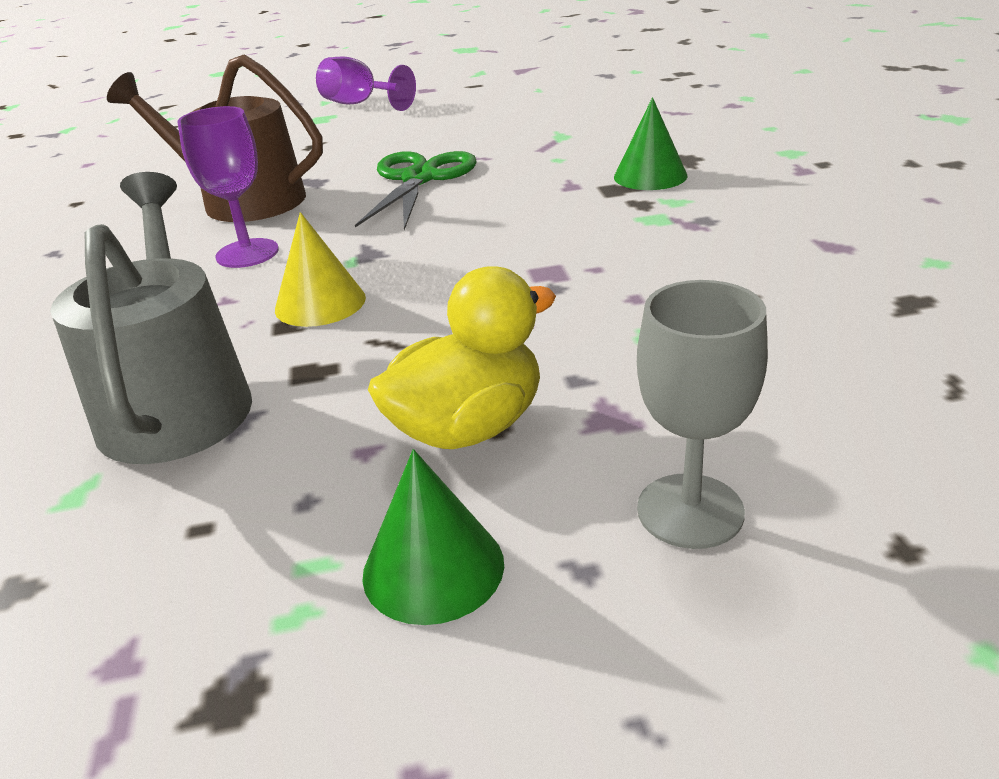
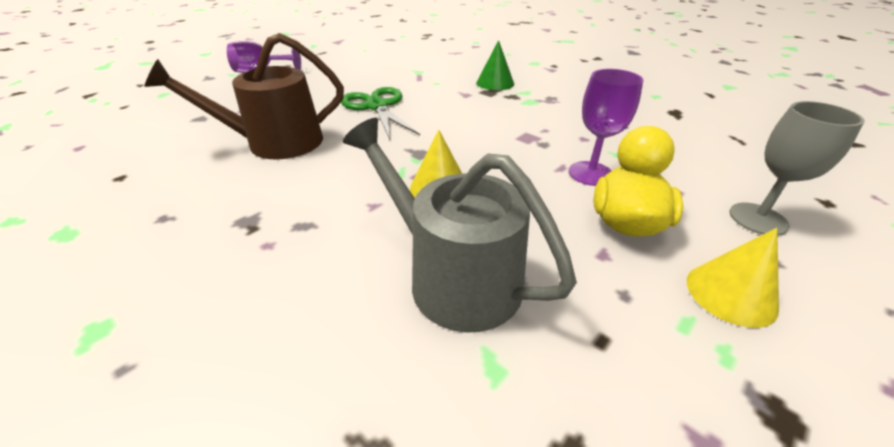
camera: 40 degrees left, 5 degrees up
purple goblet [177,106,279,268] -> purple goblet moved to [569,69,643,186]
green cone [362,449,504,625] -> yellow cone [687,228,779,328]

